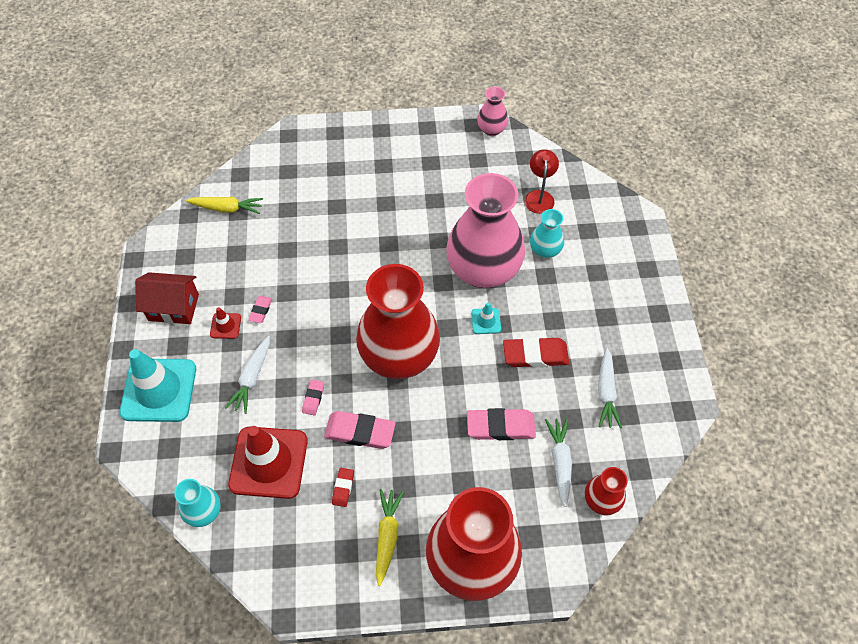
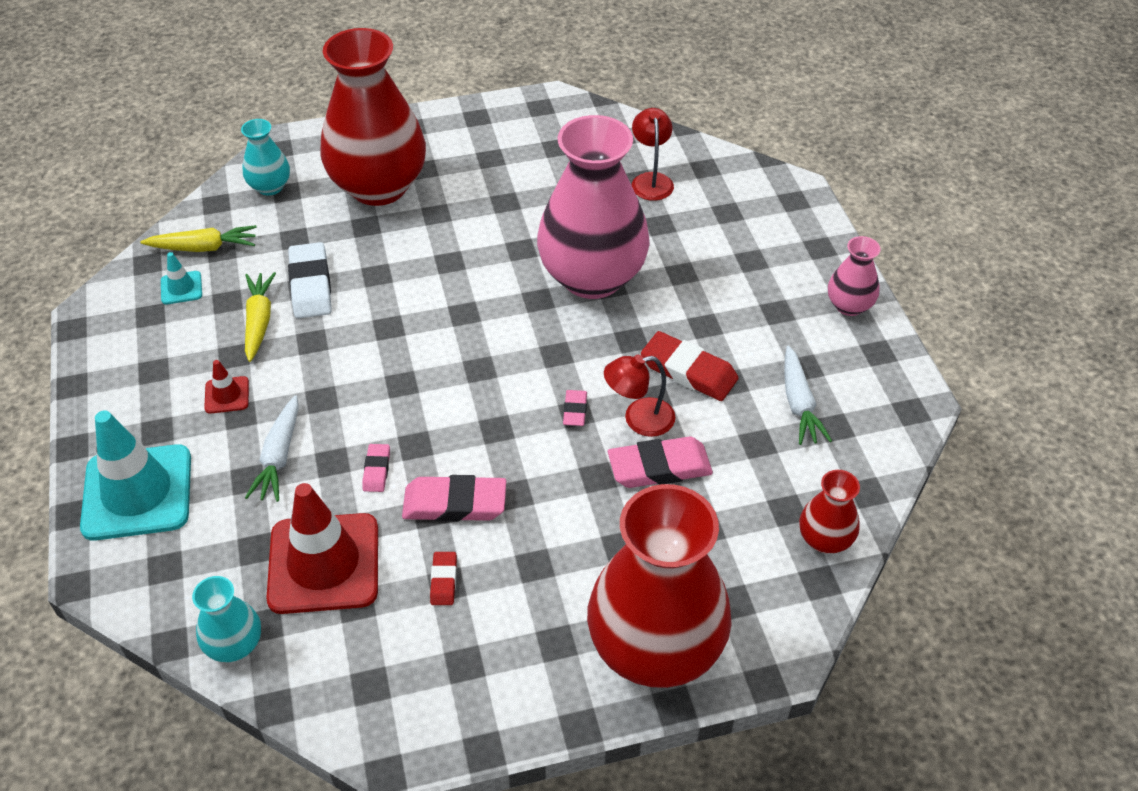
camera: 10 degrees left, 10 degrees down
red house [135,272,199,324] -> none
pink eraser [248,296,272,323] -> pink eraser moved to [563,390,587,426]
red vase [356,264,440,379] -> red vase moved to [320,28,426,206]
yellow carrot [376,489,404,586] -> yellow carrot moved to [245,272,276,362]
turquoise traffic cone [471,302,501,334] -> turquoise traffic cone moved to [161,252,202,304]
pink vase [477,87,508,136] -> pink vase moved to [828,236,880,316]
red eraser [503,337,569,367] -> red eraser turned 45 degrees clockwise [641,331,739,401]
turquoise vase [530,209,564,258] -> turquoise vase moved to [241,119,290,196]
white carrot [545,418,572,507] -> none
none -> white eraser [288,242,332,319]
none -> red lamp [604,355,675,437]

